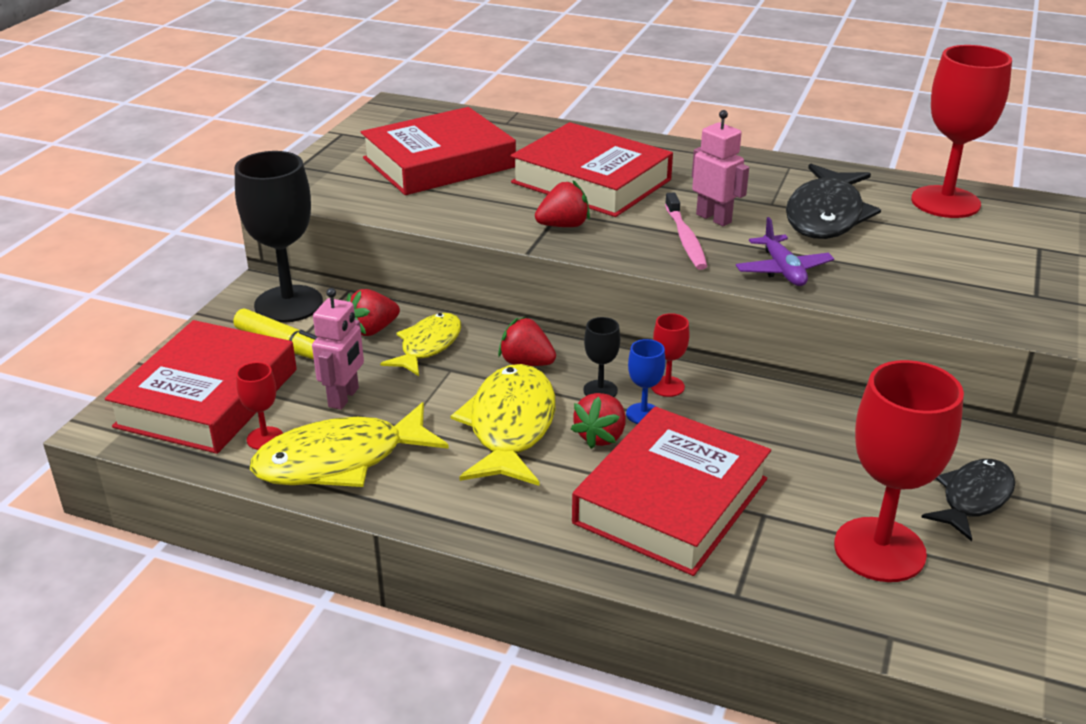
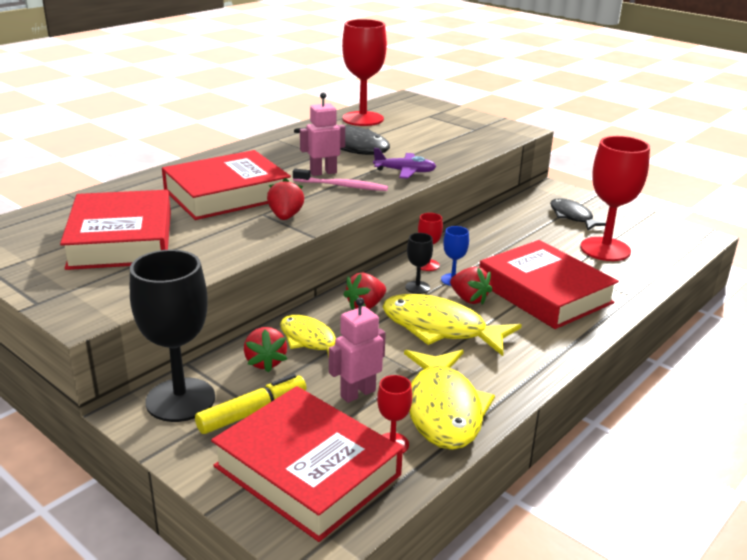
camera: 70 degrees left, 5 degrees down
pink robot [312,288,364,410] -> pink robot turned 75 degrees counterclockwise [329,297,386,403]

